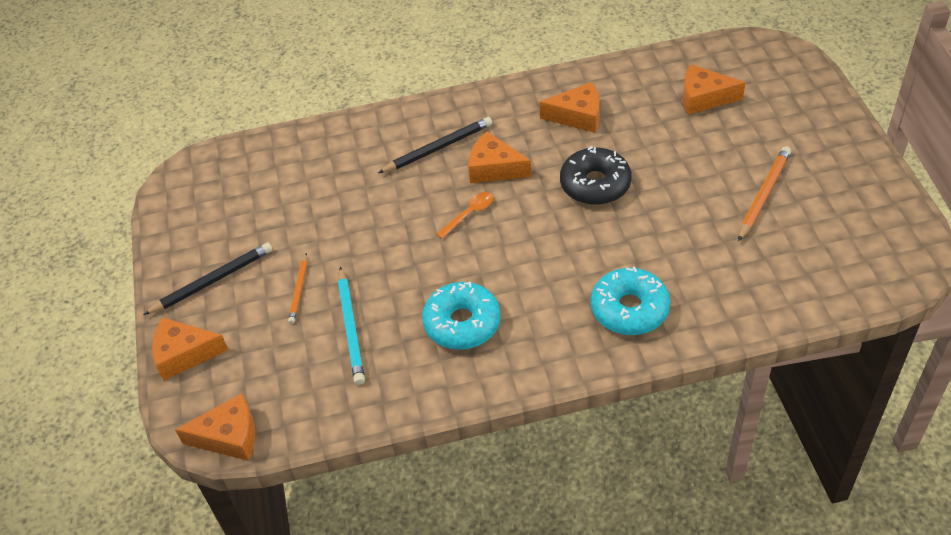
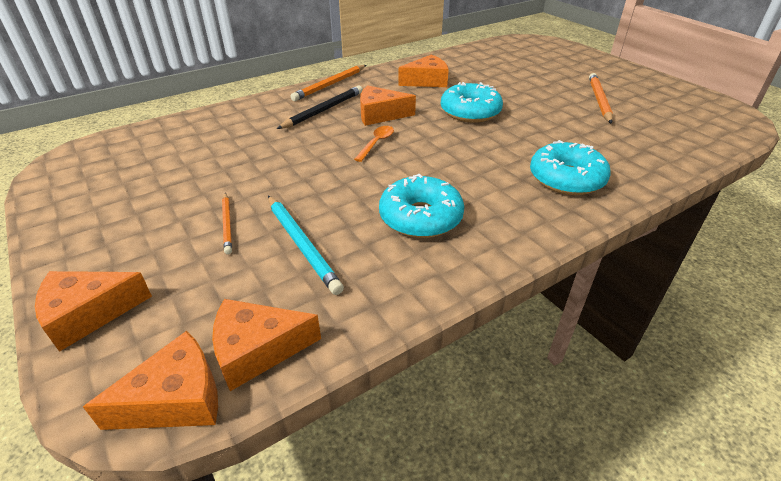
camera: 25 degrees left, 10 degrees down
black pencil [143,243,272,315] -> none
black donut [560,146,632,205] -> turquoise donut [441,82,503,123]
orange cheese [683,64,746,115] -> orange cheese moved to [212,299,321,391]
none -> orange pencil [290,65,366,101]

